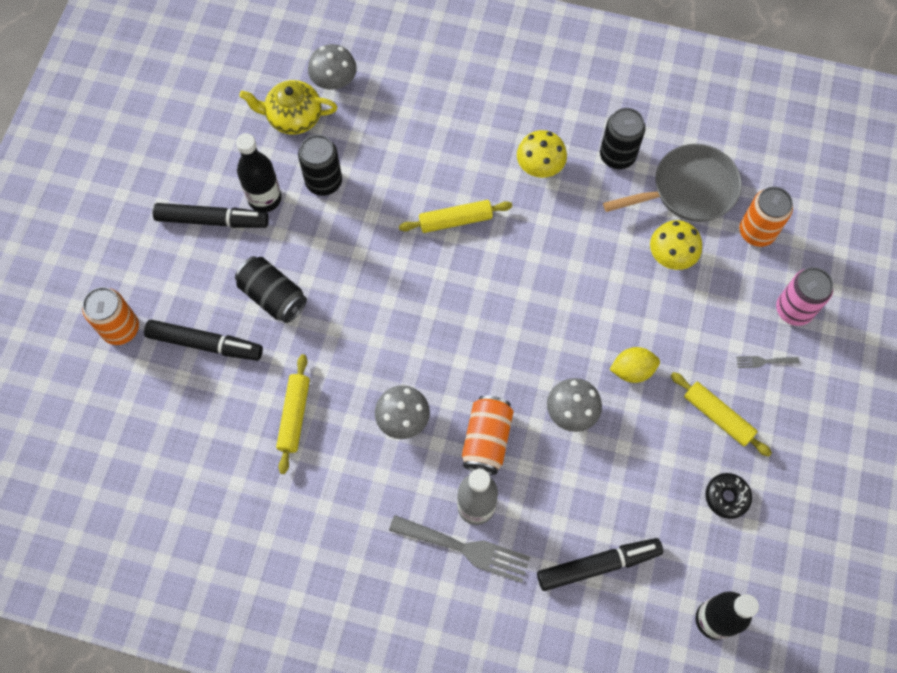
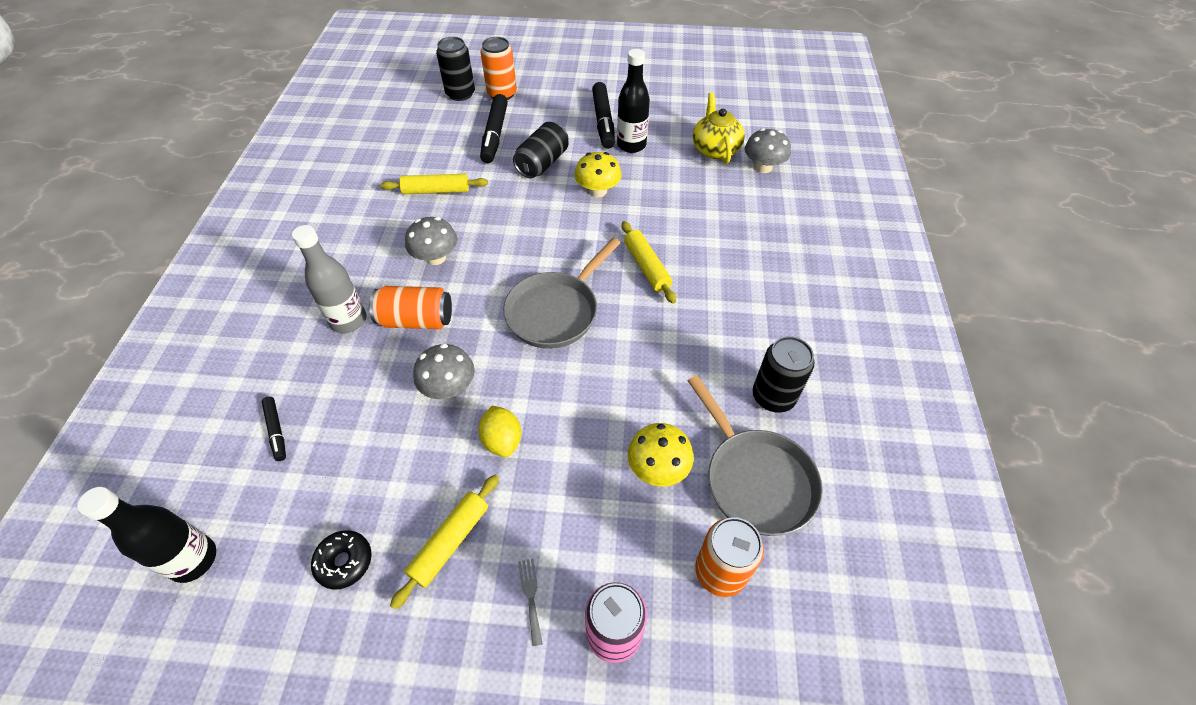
camera: 80 degrees right, 15 degrees down
black can [298,135,342,196] -> black can moved to [436,37,475,101]
grey fork [389,515,530,583] -> none
yellow mushroom [517,130,567,178] -> yellow mushroom moved to [575,152,622,197]
black marker [537,538,663,591] -> black marker [262,396,286,461], size x0.54
none -> grey pan [503,238,620,349]

